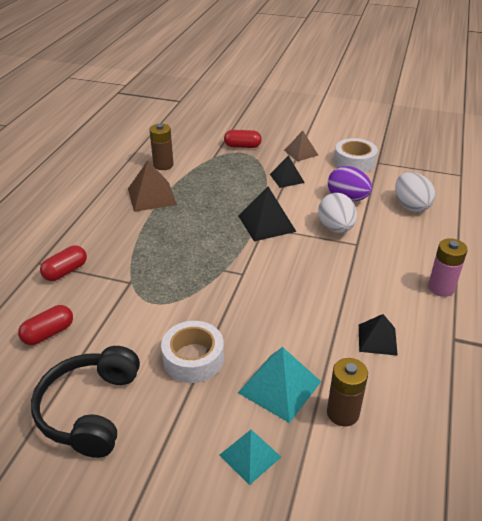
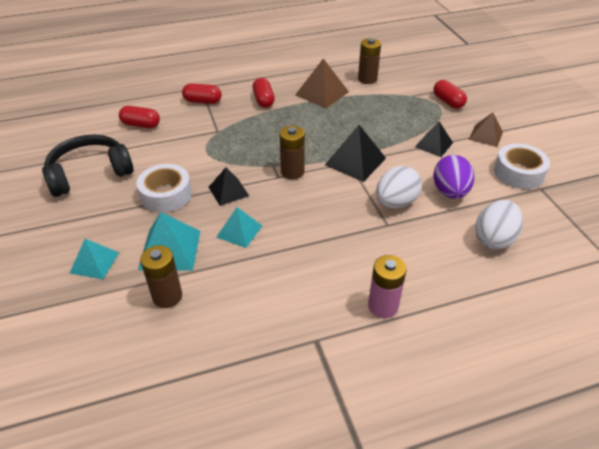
camera: 55 degrees right, 5 degrees up
black pyramid [359,314,398,356] -> black pyramid moved to [209,168,249,206]
none -> turquoise pyramid [216,207,262,248]
none -> red capsule [253,78,275,108]
none -> brown battery [280,126,305,179]

